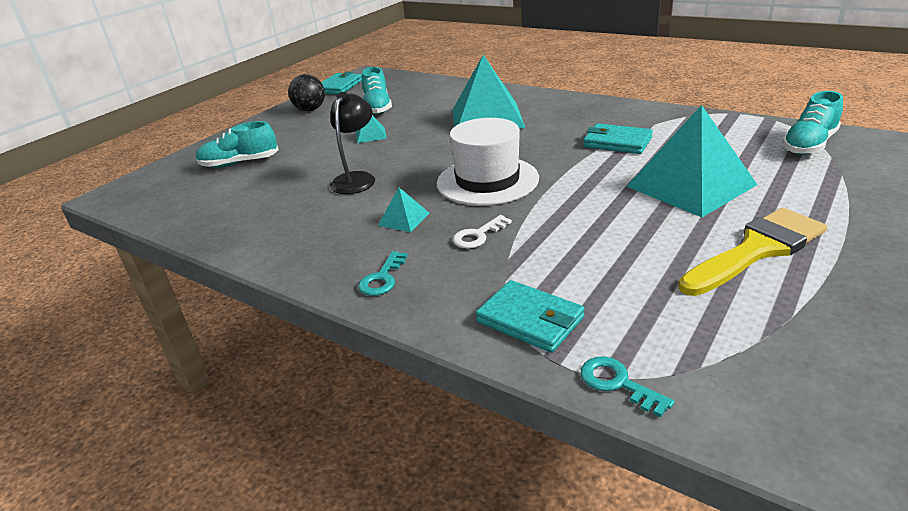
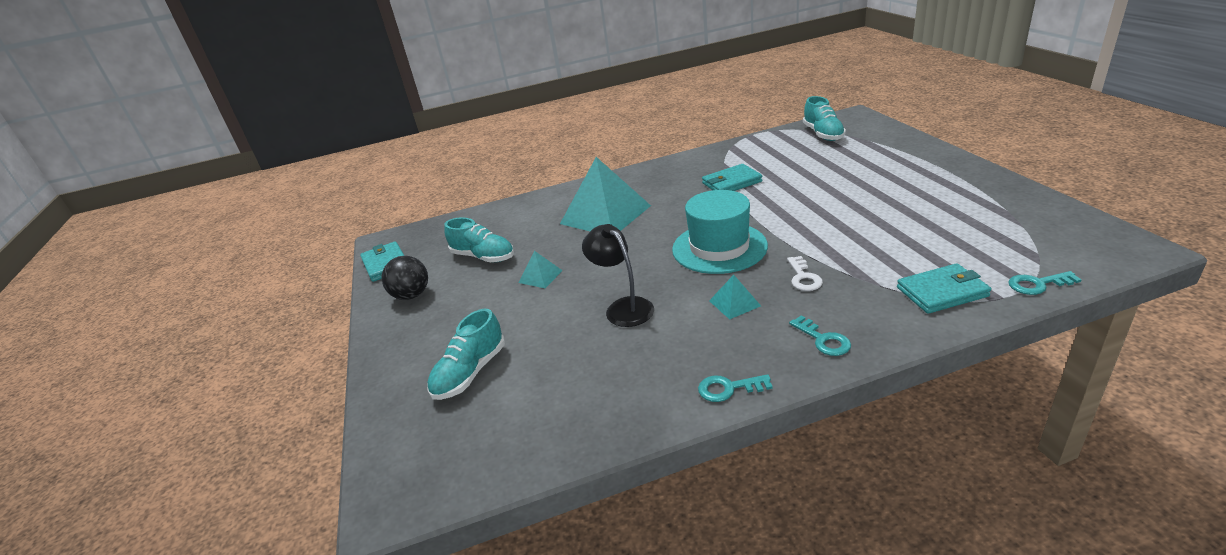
camera: 50 degrees left, 0 degrees up
white hat [437,118,539,206] -> turquoise hat [672,190,768,274]
turquoise pyramid [626,105,758,217] -> none
yellow brush [678,208,827,296] -> none
none -> turquoise key [698,374,773,402]

